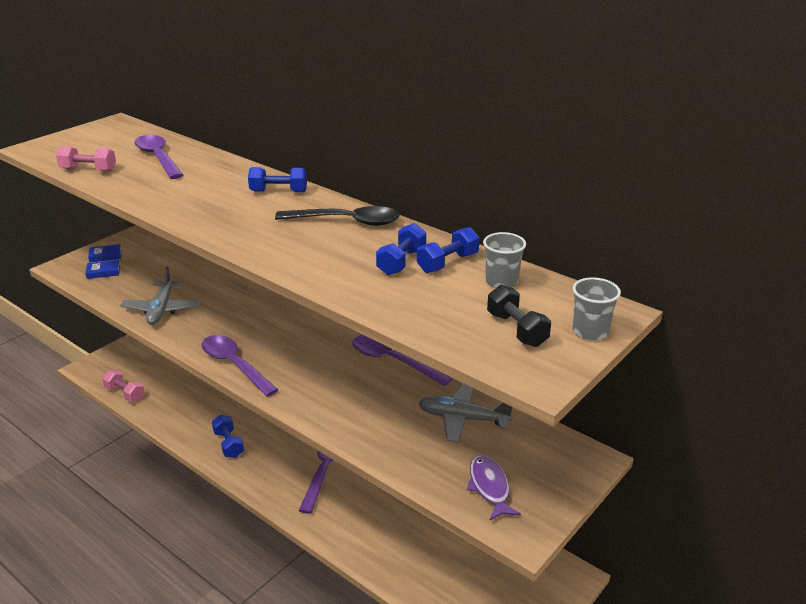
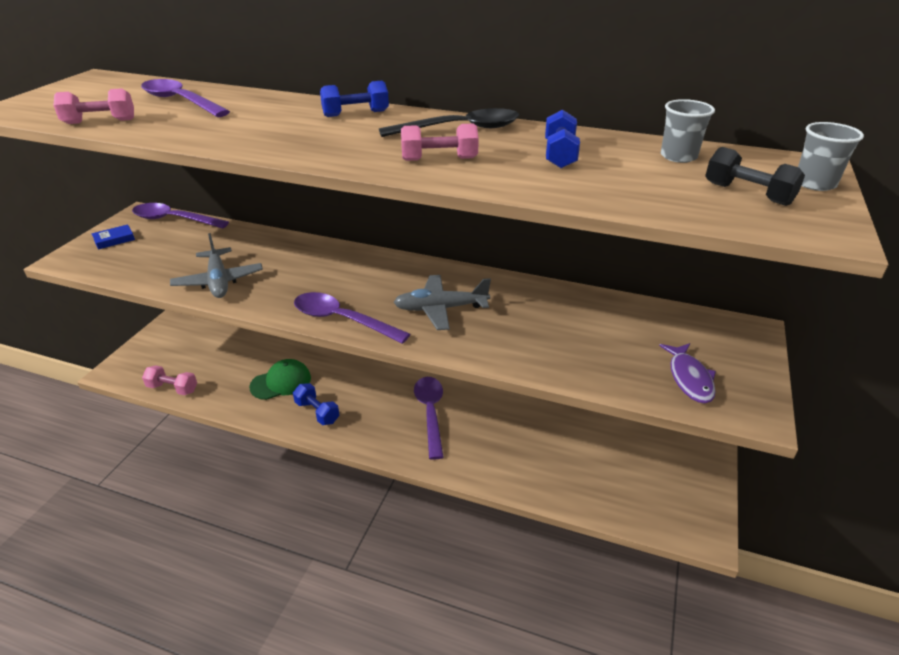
camera: 20 degrees left, 5 degrees up
blue book [85,260,120,279] -> none
purple spoon [352,335,452,386] -> purple spoon moved to [132,203,229,228]
blue dumbbell [417,227,480,273] -> none
grey plane [419,384,513,443] -> grey plane moved to [393,275,491,330]
purple fish [467,455,521,520] -> purple fish turned 150 degrees counterclockwise [659,343,716,404]
none -> green cap [249,359,311,400]
none -> pink dumbbell [401,124,479,161]

